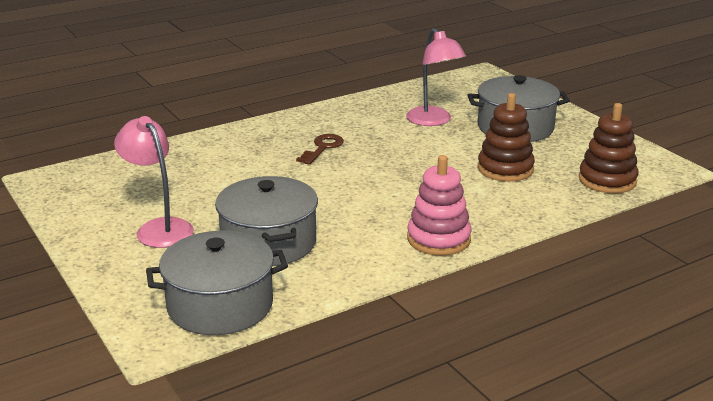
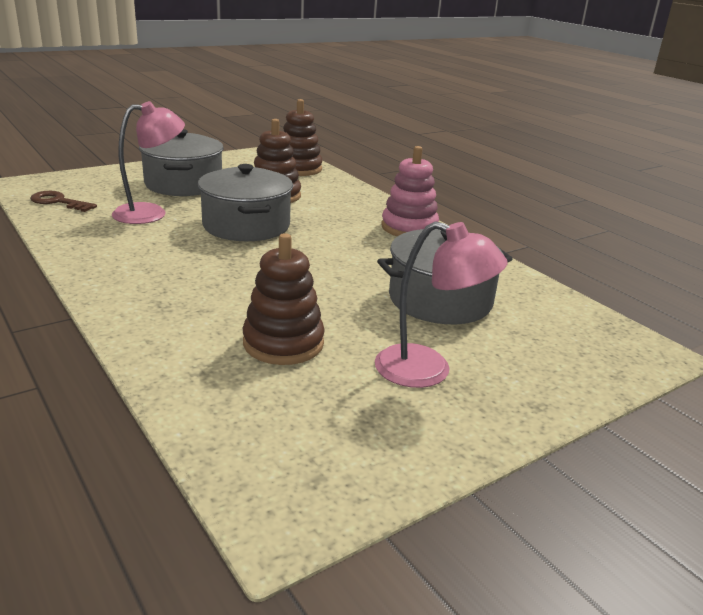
camera: 95 degrees left, 0 degrees up
pink lamp [114,116,194,248] -> pink lamp turned 120 degrees counterclockwise [375,221,508,388]
grey pot [146,230,288,335] -> grey pot moved to [198,164,293,241]
brown key [296,134,344,165] -> brown key moved to [30,191,97,212]
none -> brown stacking toy [243,233,325,365]

